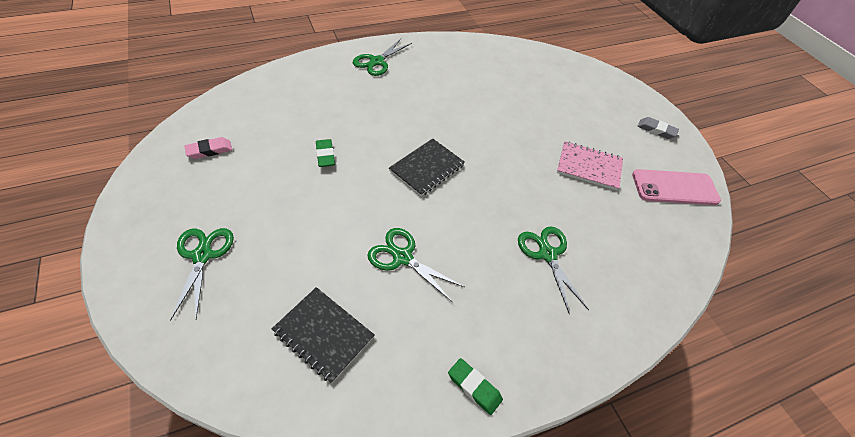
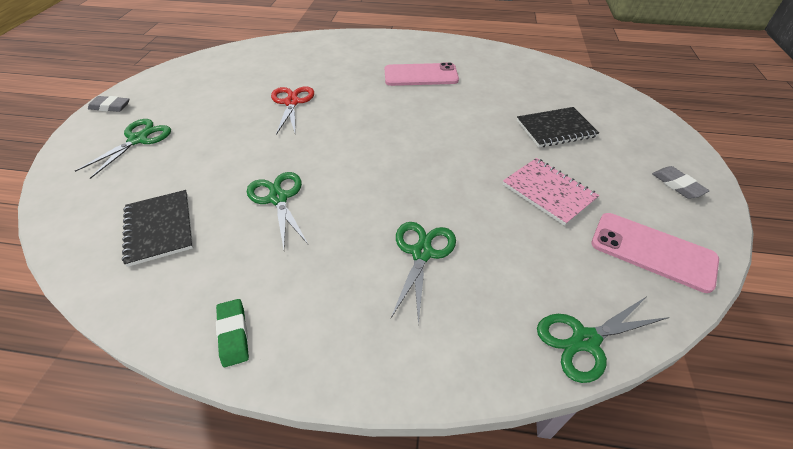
camera: 35 degrees right, 5 degrees down
pink eraser [184,137,232,159] -> none
green eraser [316,139,335,167] -> red scissors [271,86,314,135]
green scissors [353,39,412,76] -> green scissors moved to [537,297,669,383]
black notebook [389,138,465,196] -> black notebook moved to [517,107,599,147]
none -> grey eraser [88,96,130,112]
none -> pink phone [385,62,459,86]

